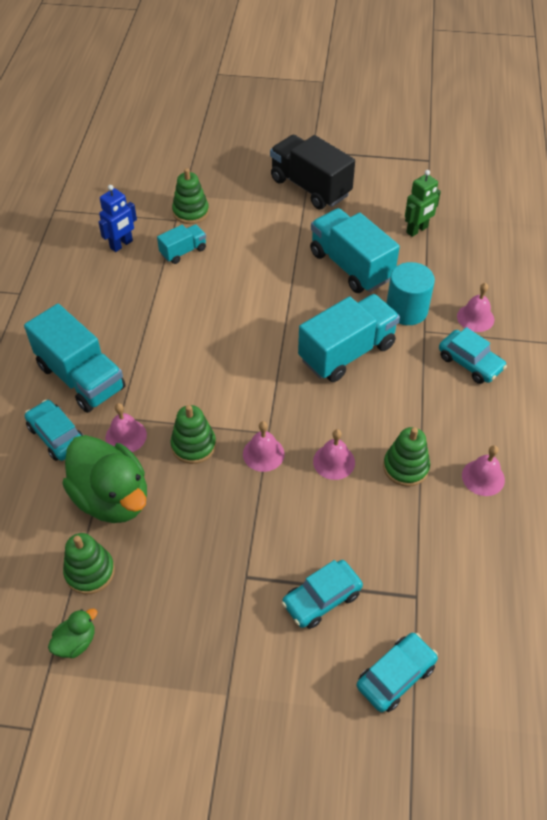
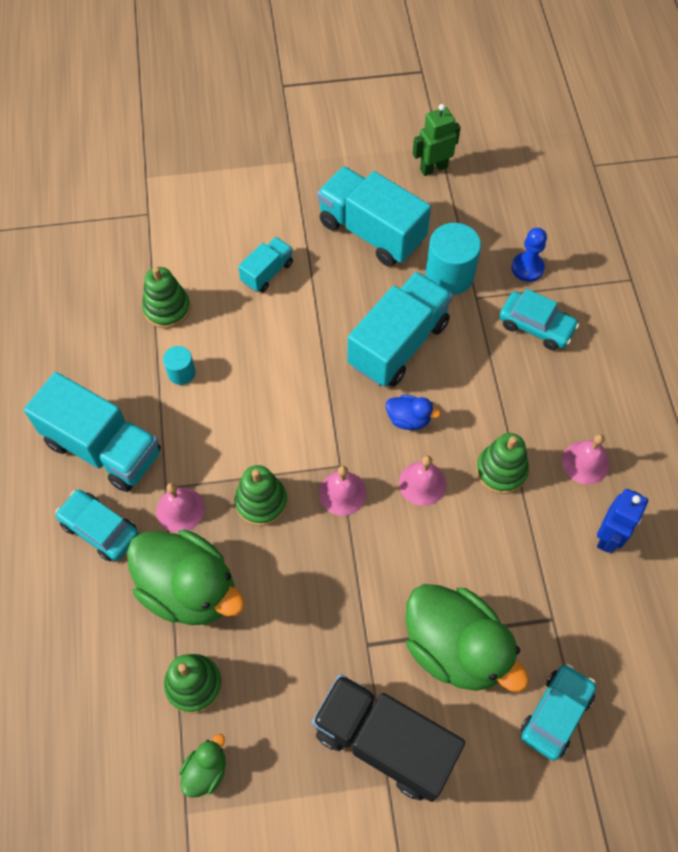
camera: 15 degrees left, 10 degrees up
blue robot [98,185,137,252] -> blue robot moved to [597,489,648,553]
turquoise truck [157,224,206,264] -> turquoise truck moved to [238,237,293,292]
green stacking toy [172,168,209,224] -> green stacking toy moved to [142,267,191,329]
black truck [270,135,355,210] -> black truck moved to [312,674,465,802]
turquoise car [282,560,363,629] -> green duck [405,584,529,692]
green robot [405,170,441,237] -> green robot turned 150 degrees counterclockwise [412,104,461,176]
pink bell [457,283,494,332] -> blue pawn [511,228,547,282]
none -> turquoise cylinder [163,346,196,385]
none -> blue duck [386,395,441,430]

